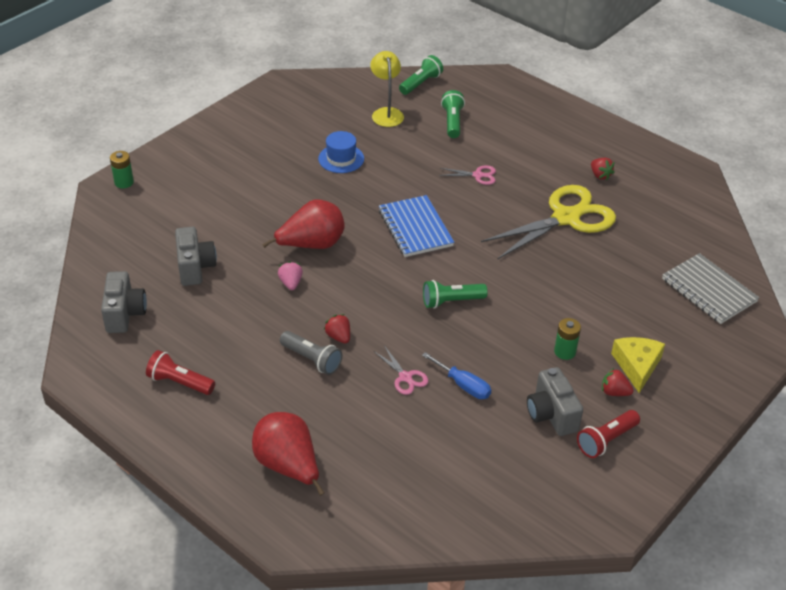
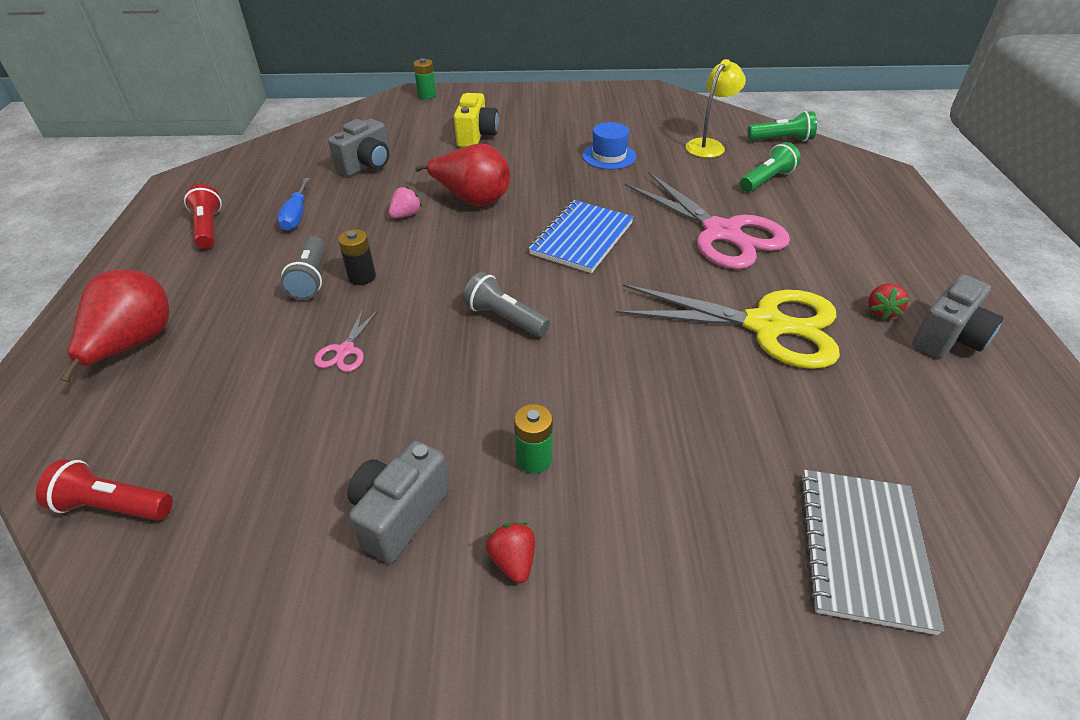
camera: 50 degrees right, 0 degrees up
grey camera [101,271,147,333] -> grey camera moved to [912,274,1003,358]
red strawberry [324,314,350,344] -> black battery [338,229,376,285]
blue screwdriver [422,352,491,399] -> blue screwdriver moved to [277,178,310,231]
green flashlight [423,280,488,309] -> grey flashlight [463,272,550,337]
pink scissors [439,165,496,185] -> pink scissors [625,171,790,269], size x2.39
red flashlight [577,410,640,458] -> red flashlight moved to [36,459,173,521]
yellow cheese [611,337,665,393] -> none
none -> yellow camera [454,93,499,147]

